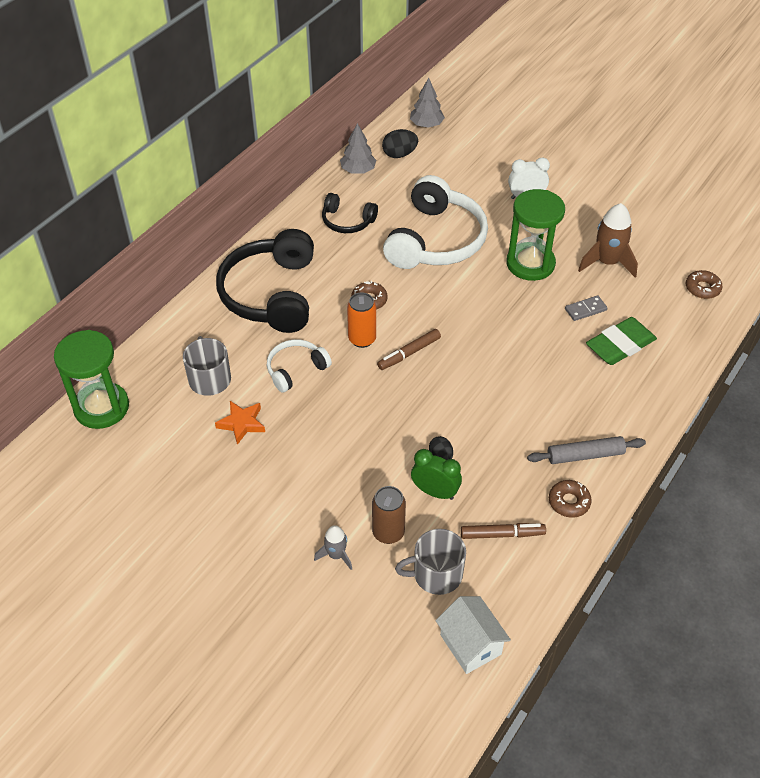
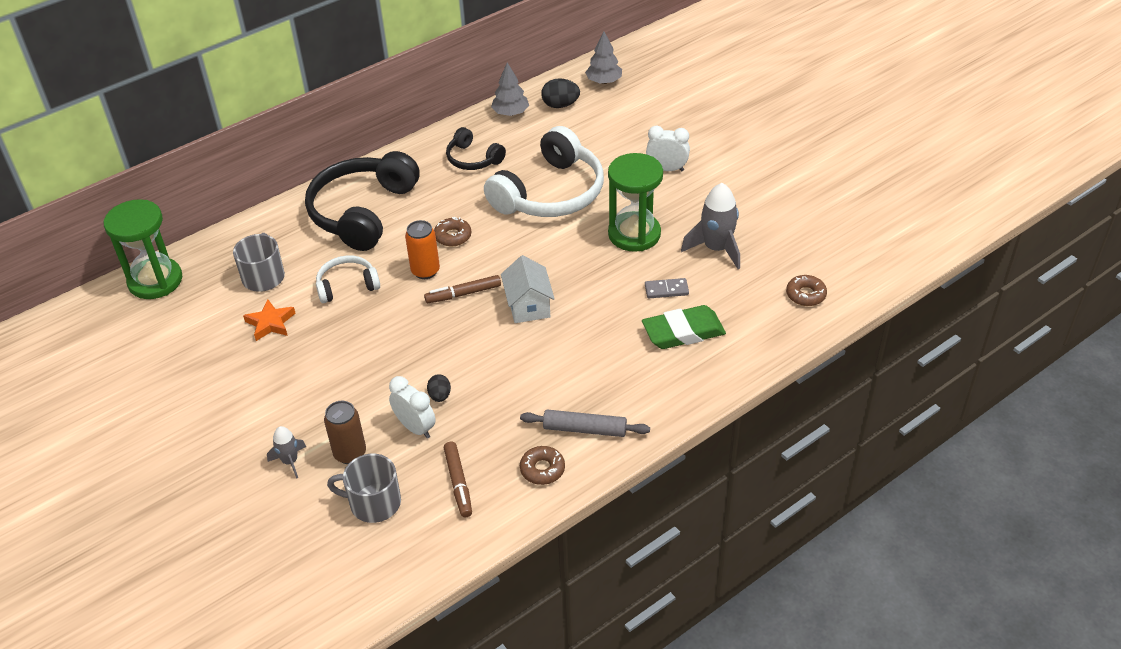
camera: 20 degrees right, 5 degrees down
green clock [411,449,462,500] -> white clock [389,376,436,438]
white house [435,596,511,674] -> white house moved to [501,255,555,323]
brown marker [461,523,546,539] -> brown marker turned 60 degrees clockwise [444,441,472,517]
brown rocket [578,203,638,277] -> grey rocket [681,183,740,269]

